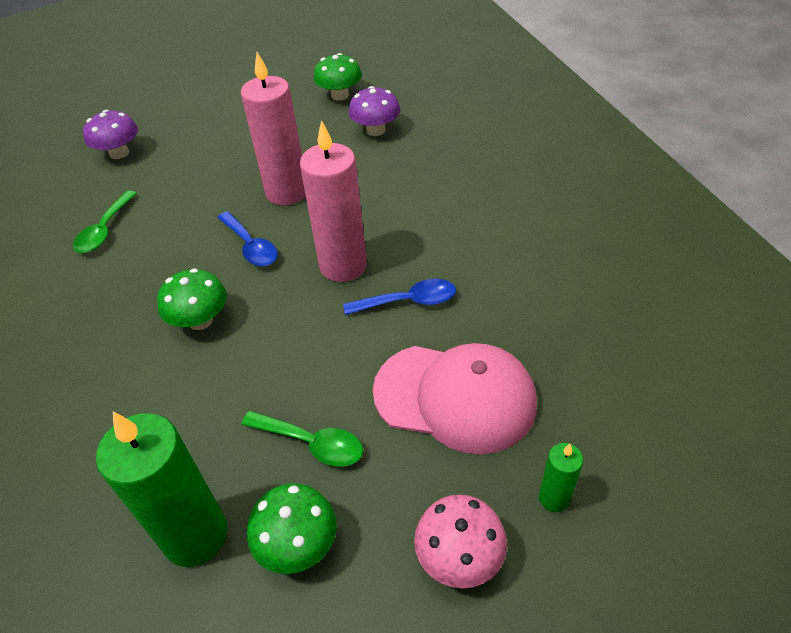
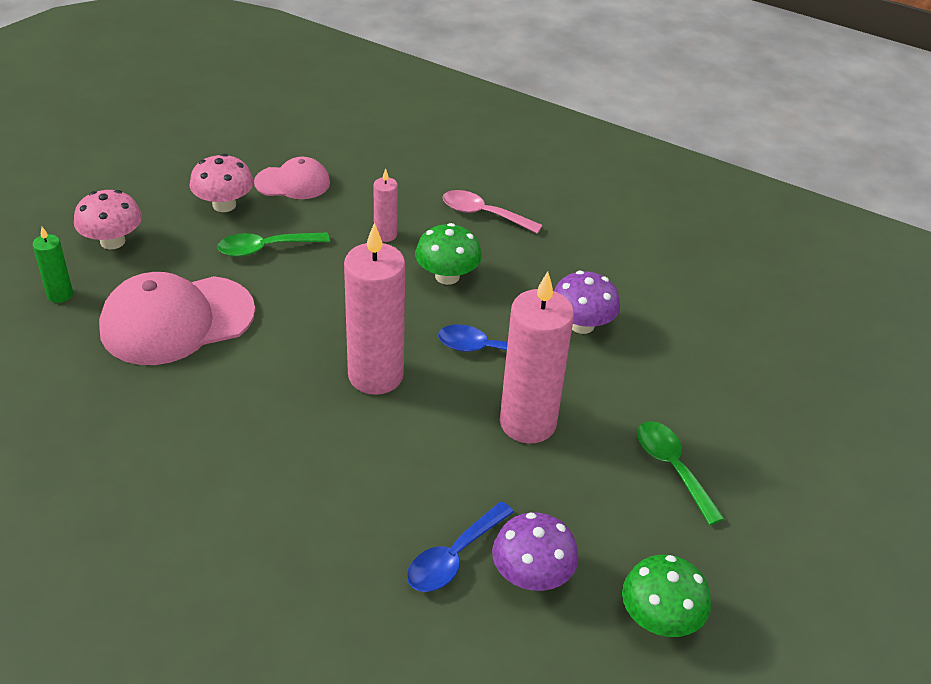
camera: 135 degrees right, 5 degrees down
green spoon [73,191,137,253] -> green spoon moved to [637,421,724,525]
purple mushroom [83,110,138,159] -> purple mushroom moved to [554,271,620,334]
green candle [96,412,228,567] -> pink cap [254,157,330,199]
green mushroom [247,483,337,574] -> pink mushroom [190,153,254,212]
blue spoon [343,279,456,315] -> blue spoon moved to [407,501,514,592]
none -> pink candle [374,169,398,242]
none -> pink spoon [442,190,543,234]

